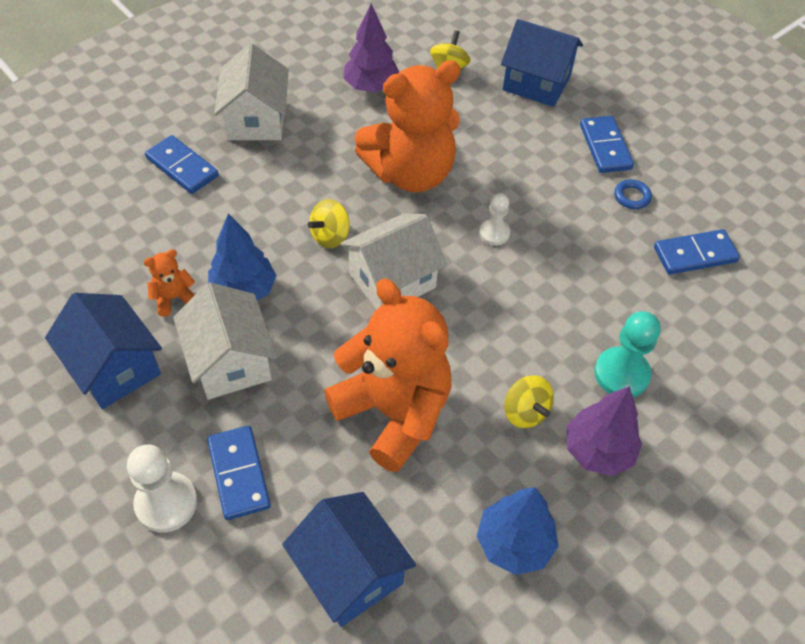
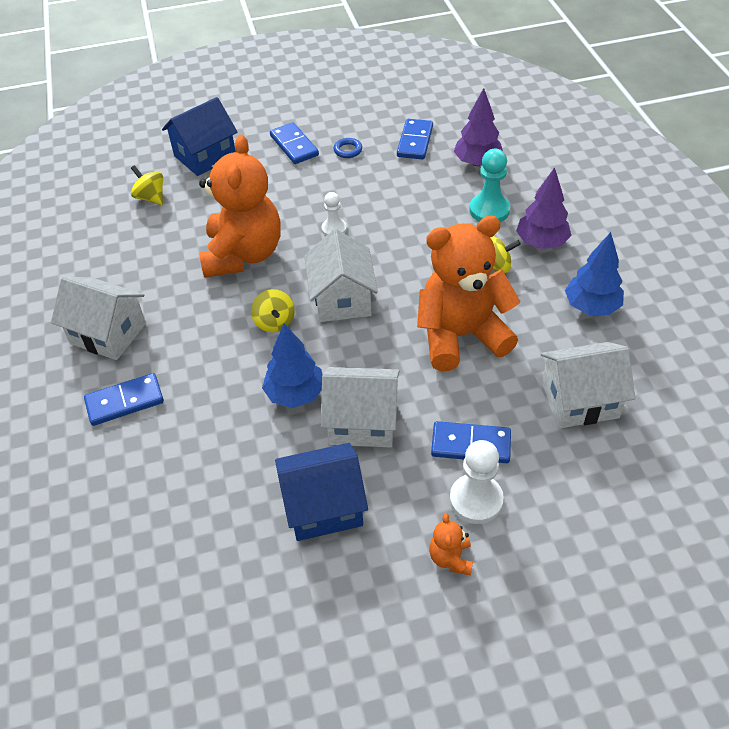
camera: 60 degrees left, 5 degrees down
orange teddy bear [144,249,195,317] -> orange teddy bear moved to [429,513,473,575]
blue house [282,492,416,627] -> white house [541,342,635,428]
purple tree [343,3,399,92] -> purple tree moved to [454,88,503,166]
blue domino [580,116,634,173] -> blue domino turned 45 degrees clockwise [270,122,319,164]

